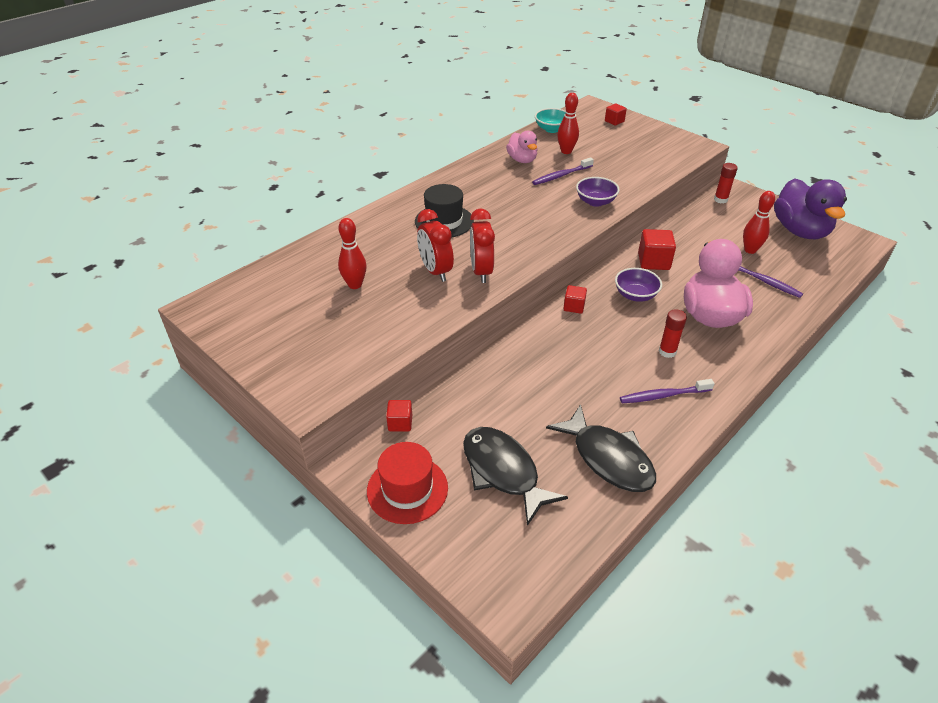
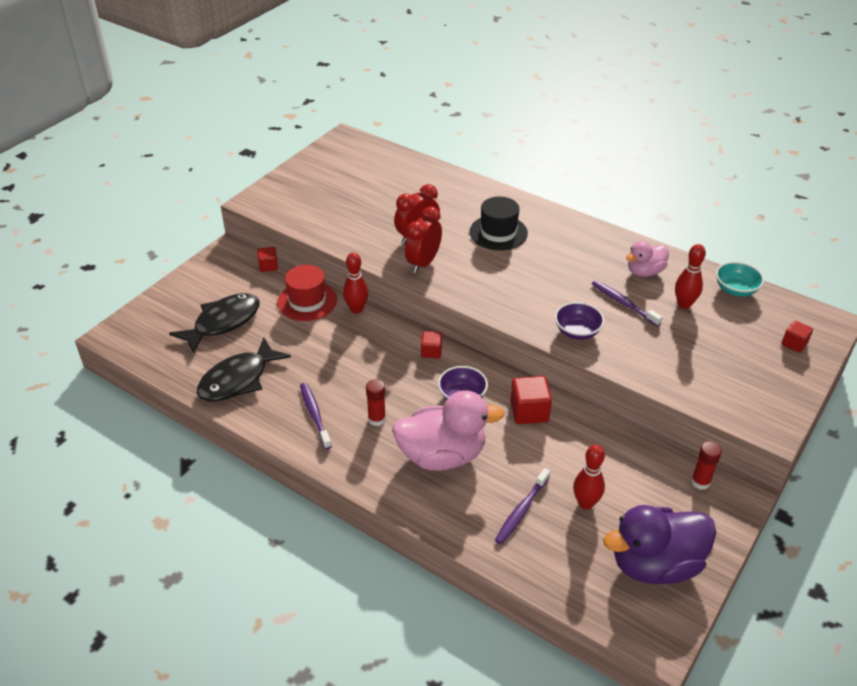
camera: 80 degrees right, 0 degrees up
red bowling pin [338,218,367,289] -> red bowling pin moved to [343,252,368,314]
red hat [367,442,448,524] -> red hat moved to [277,265,337,321]
red clock [470,209,495,283] -> red clock turned 45 degrees counterclockwise [405,207,442,273]

